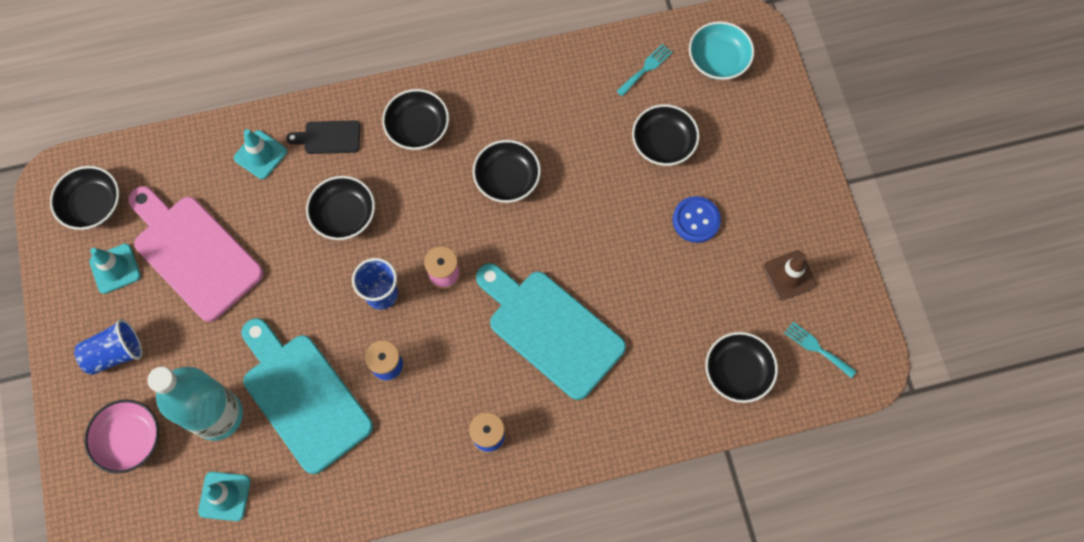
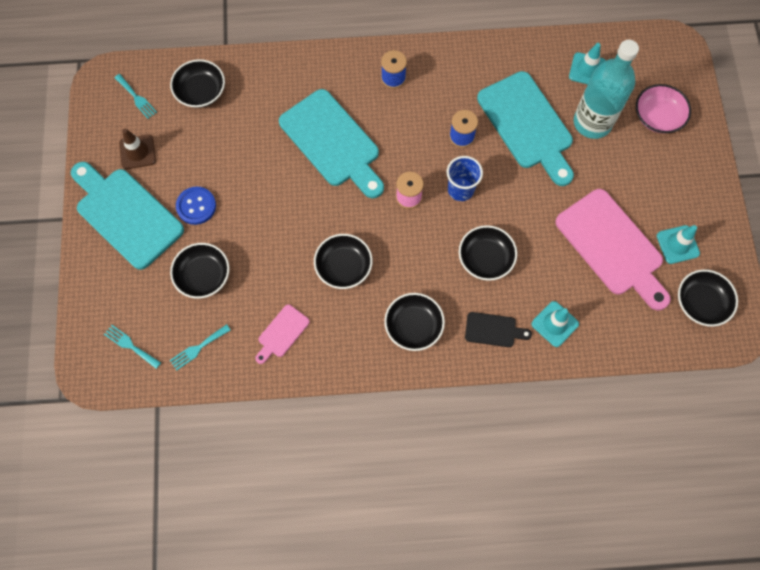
camera: 170 degrees left, 0 degrees up
blue cup [74,319,143,375] -> none
turquoise bowl [689,21,754,80] -> turquoise fork [104,325,161,369]
none -> turquoise cutting board [71,162,184,270]
none -> pink cutting board [255,305,310,364]

